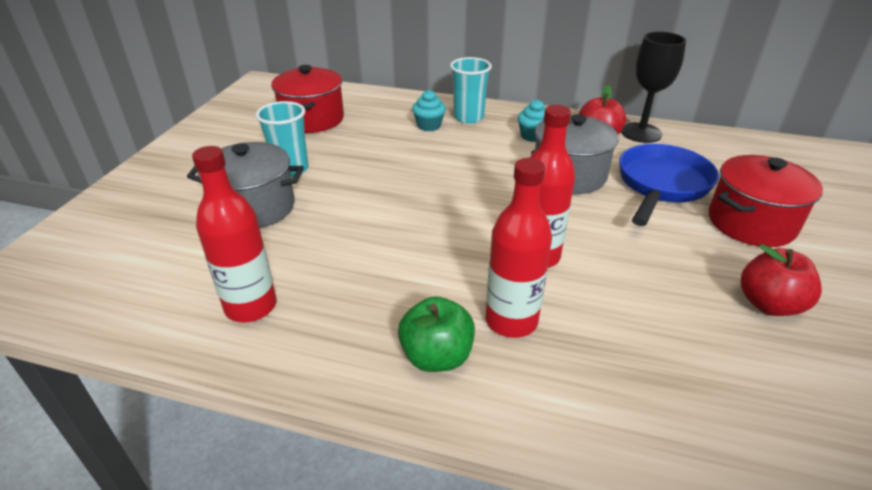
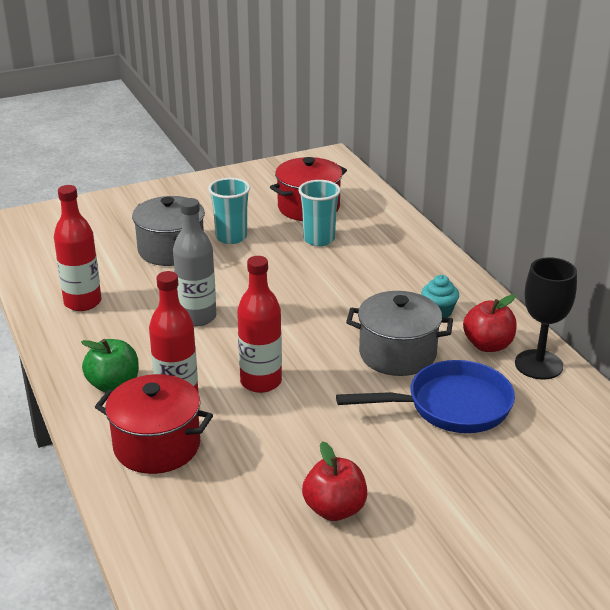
camera: 50 degrees right, 5 degrees down
turquoise cupcake [412,90,446,131] -> none
turquoise cup [450,57,492,124] -> turquoise cup moved to [298,180,341,246]
red pot [709,155,823,247] -> red pot moved to [95,374,213,474]
none -> grey bottle [173,198,217,327]

